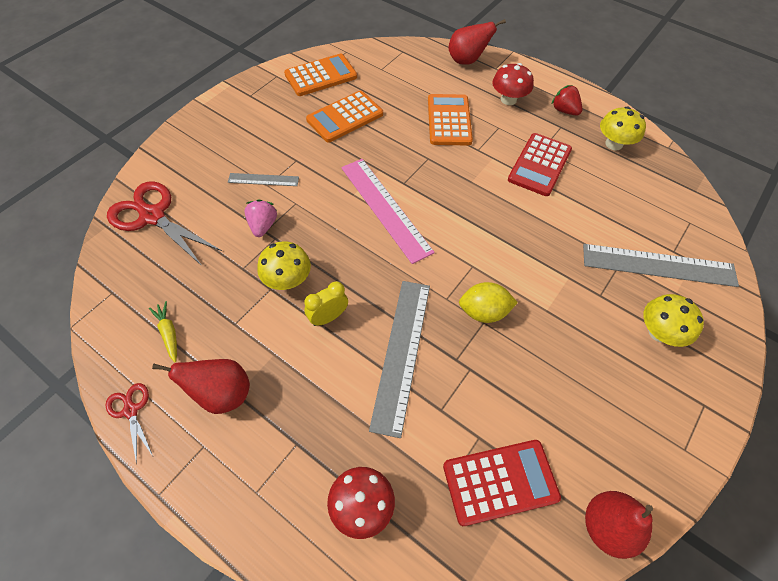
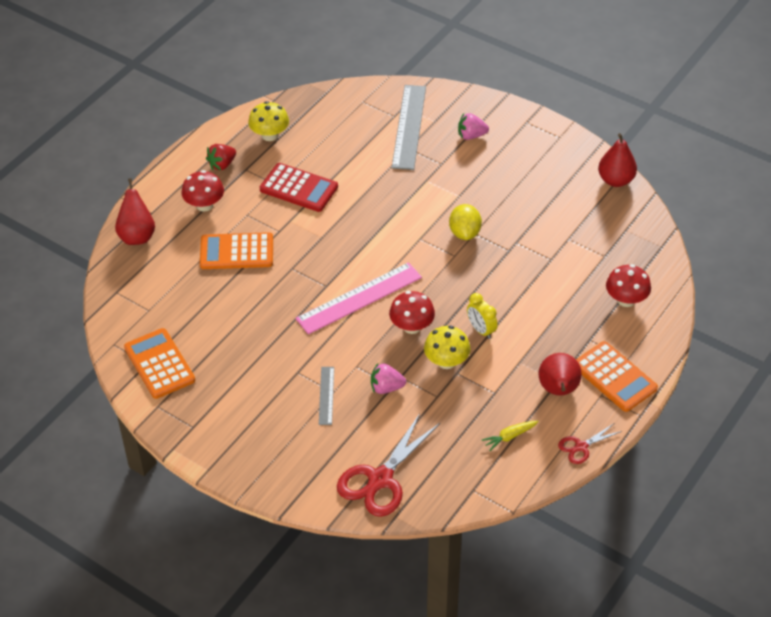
camera: 90 degrees left, 10 degrees down
orange calculator [306,91,383,142] -> orange calculator moved to [576,341,658,412]
grey ruler [369,281,430,438] -> none
red calculator [443,440,561,526] -> none
yellow mushroom [643,294,704,347] -> pink strawberry [458,113,489,140]
none -> red mushroom [389,291,435,334]

